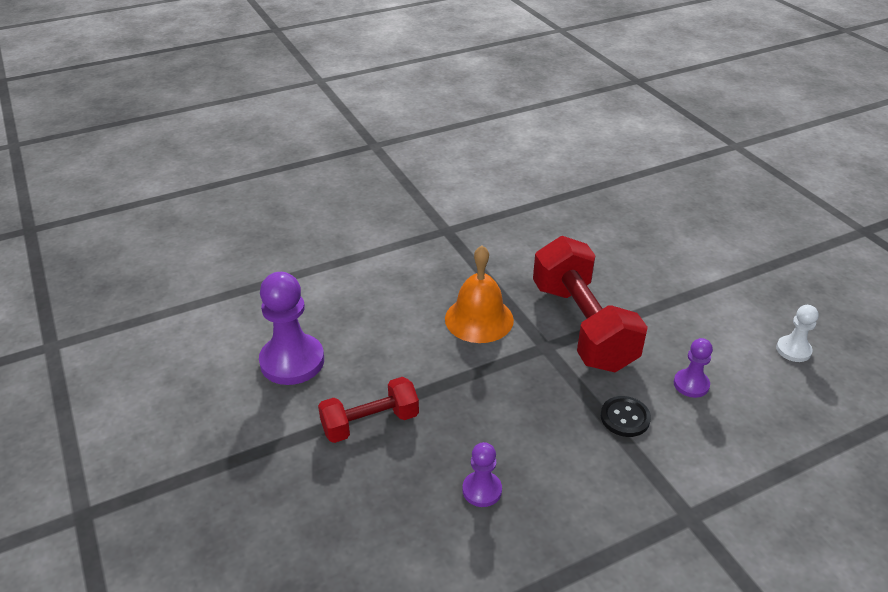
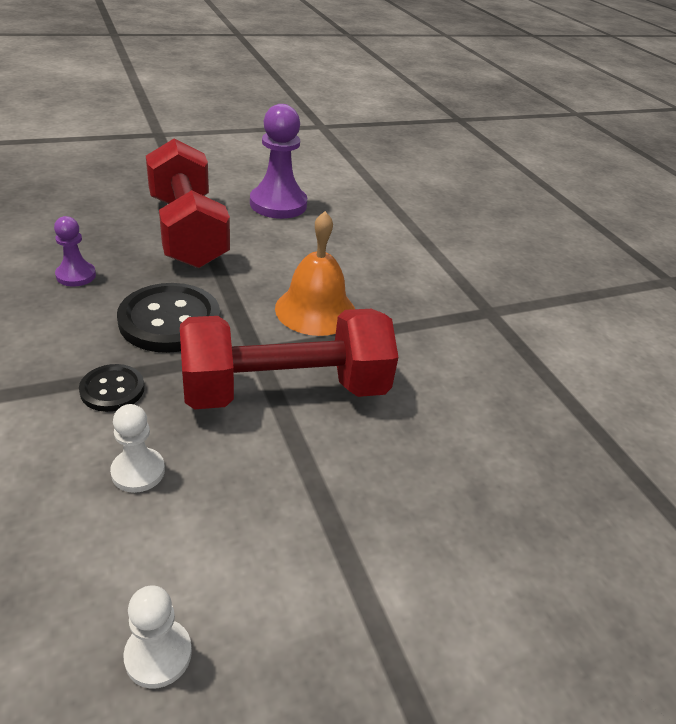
camera: 90 degrees right, 0 degrees up
red dumbbell [318,377,419,443] -> red dumbbell [146,138,230,268], size x1.76
purple pawn [674,338,713,398] -> white pawn [110,404,165,493]
none -> black button [117,283,220,353]

